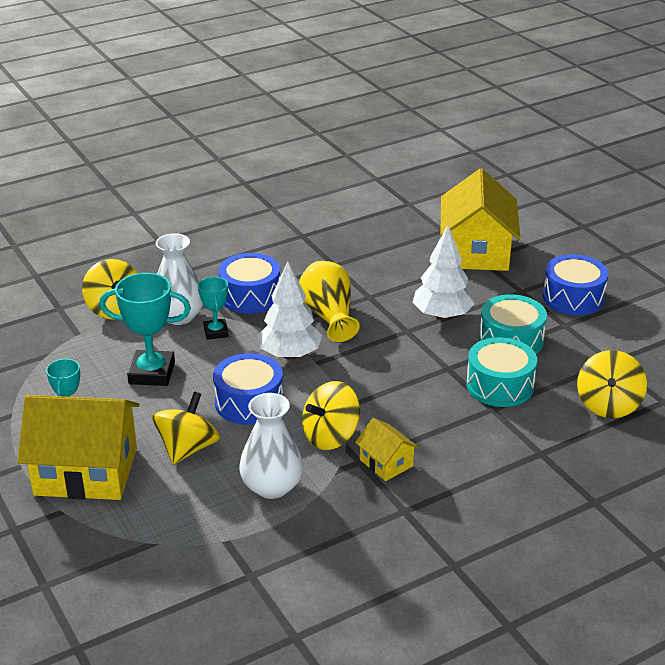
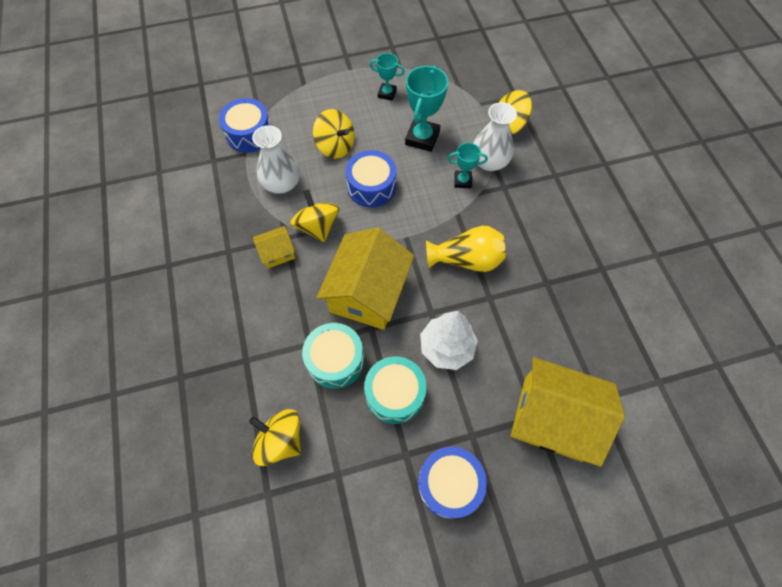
camera: 105 degrees right, 30 degrees up
yellow house [17,395,140,500] -> yellow house moved to [316,227,414,330]
blue drum [218,253,280,313] -> blue drum moved to [219,98,271,153]
white tree [258,262,322,360] -> none

